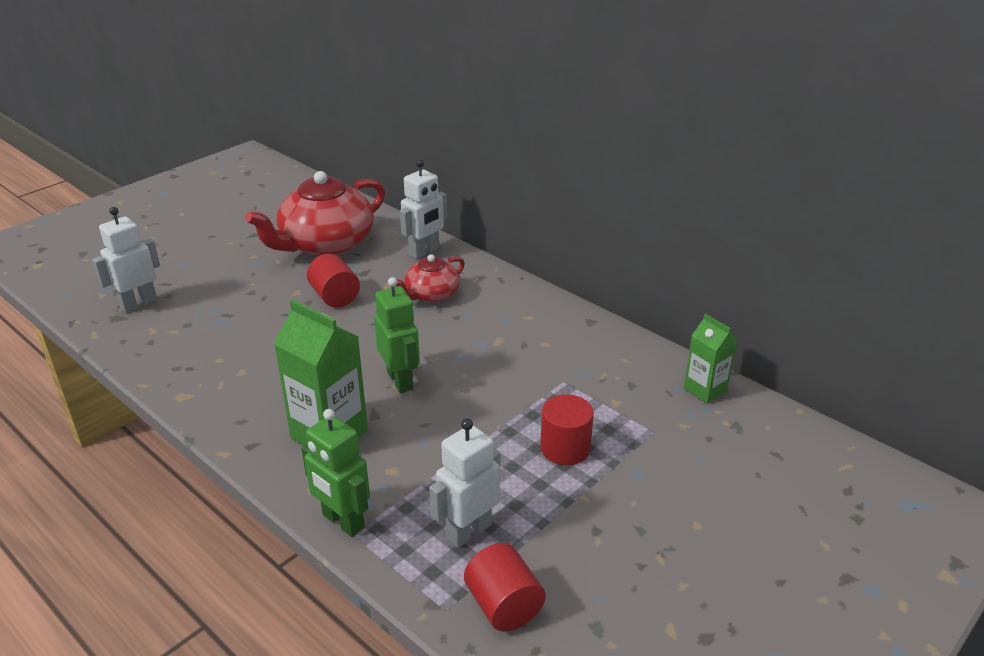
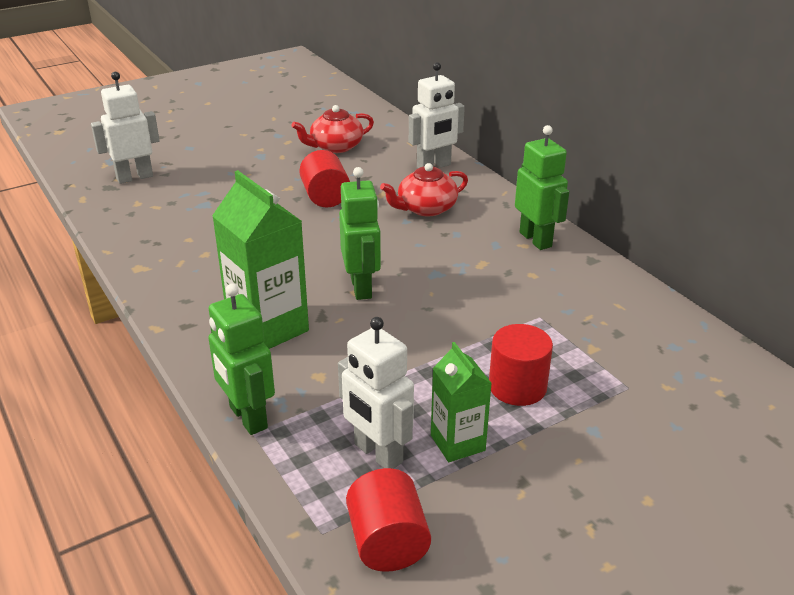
camera: 15 degrees right, 0 degrees up
red teapot [245,171,385,256] -> red teapot [292,105,374,153], size x0.53
white robot [429,419,501,548] -> white robot turned 105 degrees counterclockwise [338,317,414,469]
green carton [684,314,737,404] -> green carton moved to [431,342,492,462]
none -> green robot [515,125,569,250]

